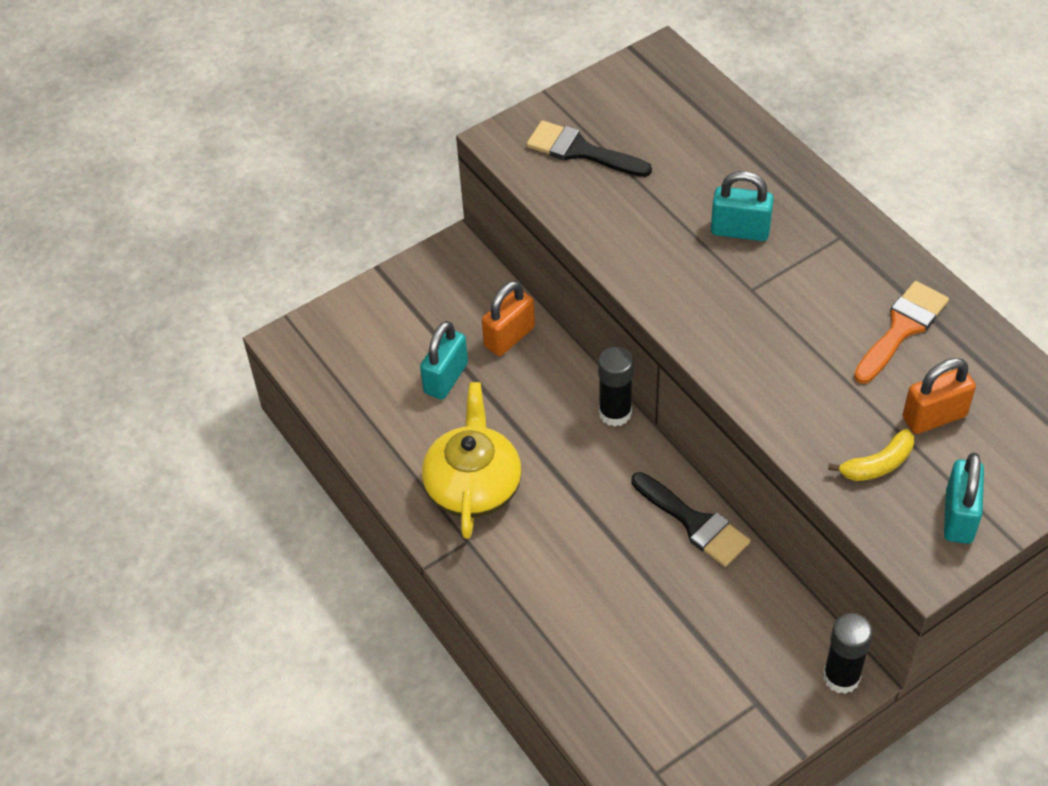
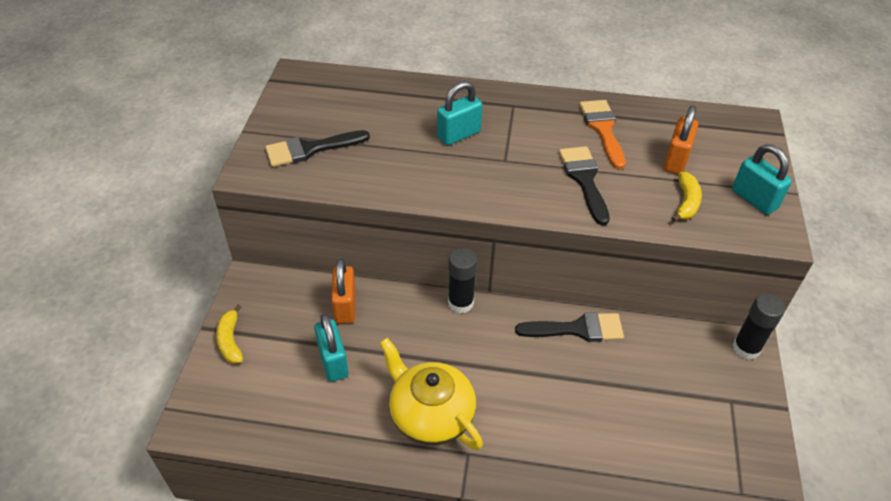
camera: 50 degrees left, 5 degrees down
none -> yellow banana [216,305,243,364]
none -> black brush [559,146,610,225]

